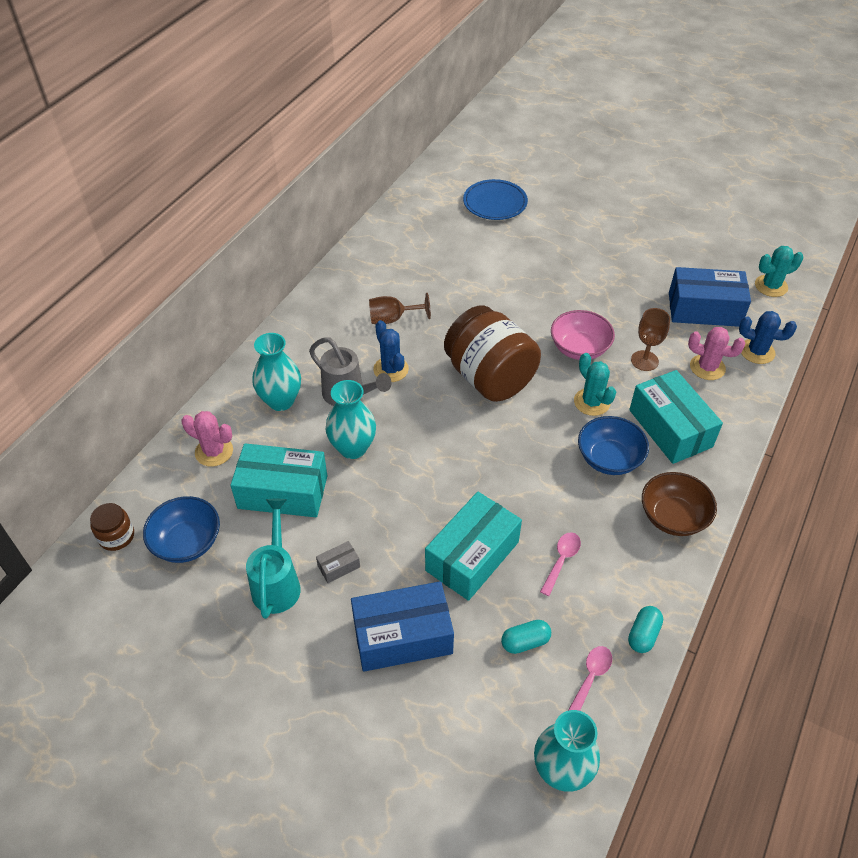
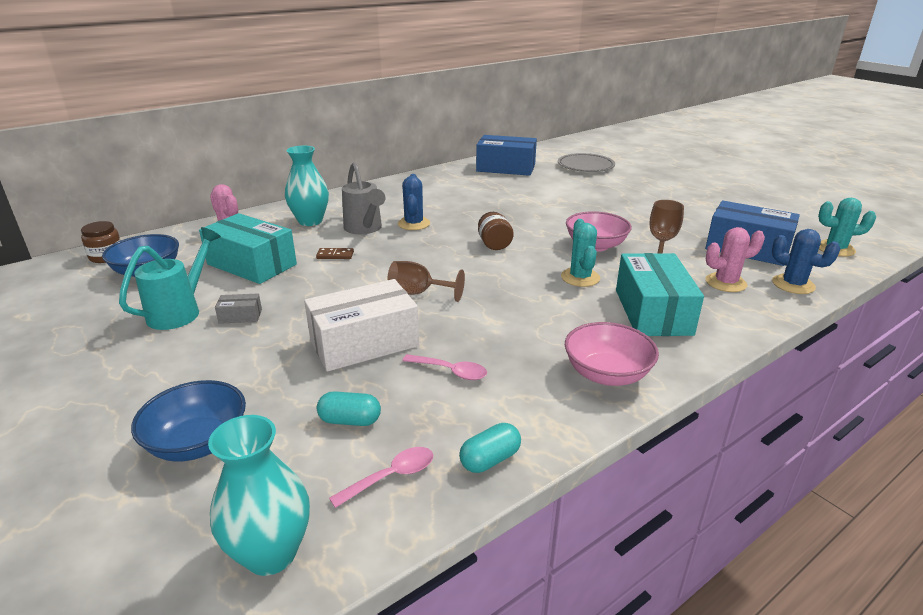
camera: 25 degrees right, 20 degrees down
turquoise vase [325,380,376,459] -> brown domino [316,248,354,259]
blue box [351,581,454,672] -> blue box moved to [476,135,537,176]
brown goblet [369,293,431,324] -> brown goblet moved to [387,261,465,302]
turquoise box [425,492,522,601] -> white box [304,279,419,372]
brown jar [444,306,541,402] -> brown jar [478,212,514,250], size x0.44
blue plate [463,179,528,220] -> grey plate [558,153,615,172]
pink spoon [540,532,581,596] -> pink spoon turned 60 degrees clockwise [402,354,487,380]
blue bowl [578,416,649,475] -> blue bowl moved to [131,380,246,462]
brown bowl [642,472,717,536] -> pink bowl [565,322,659,386]
pink cactus [688,327,745,380] -> pink cactus turned 60 degrees counterclockwise [705,227,765,292]

